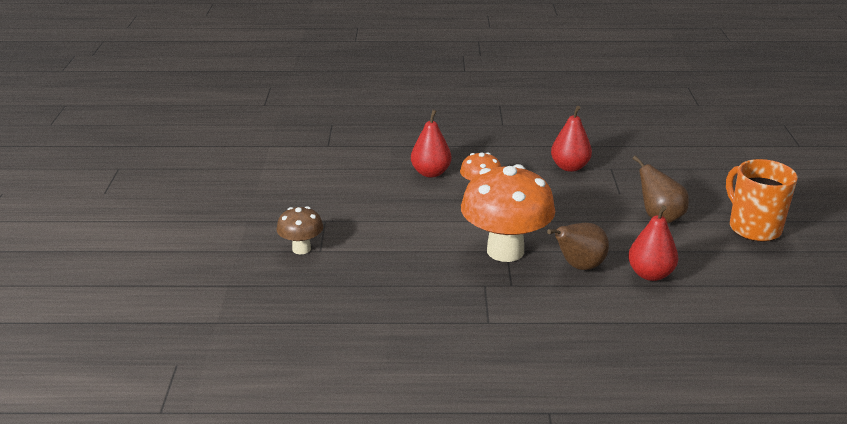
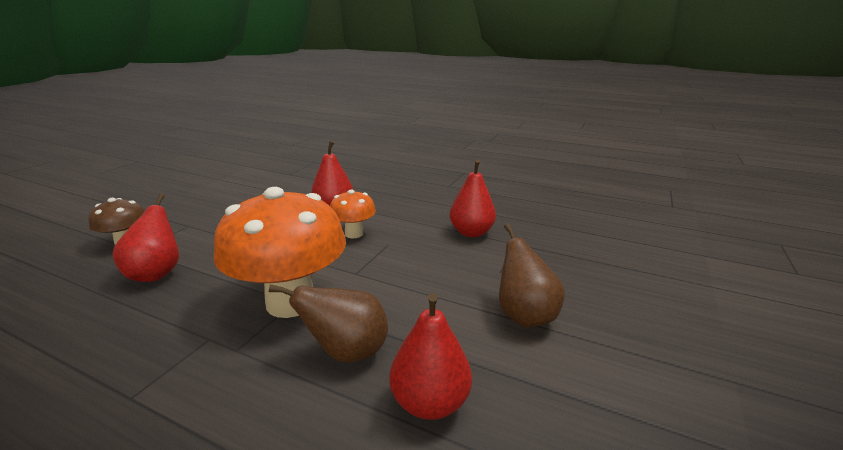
camera: 25 degrees right, 5 degrees down
orange mug [726,159,798,242] -> none
none -> red pear [113,193,179,282]

